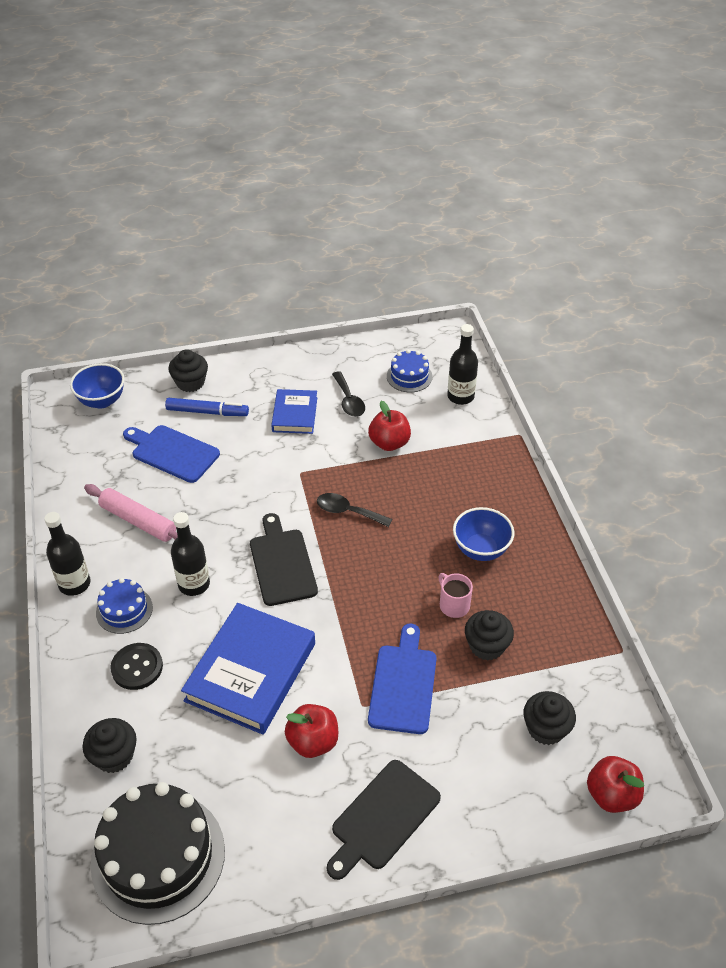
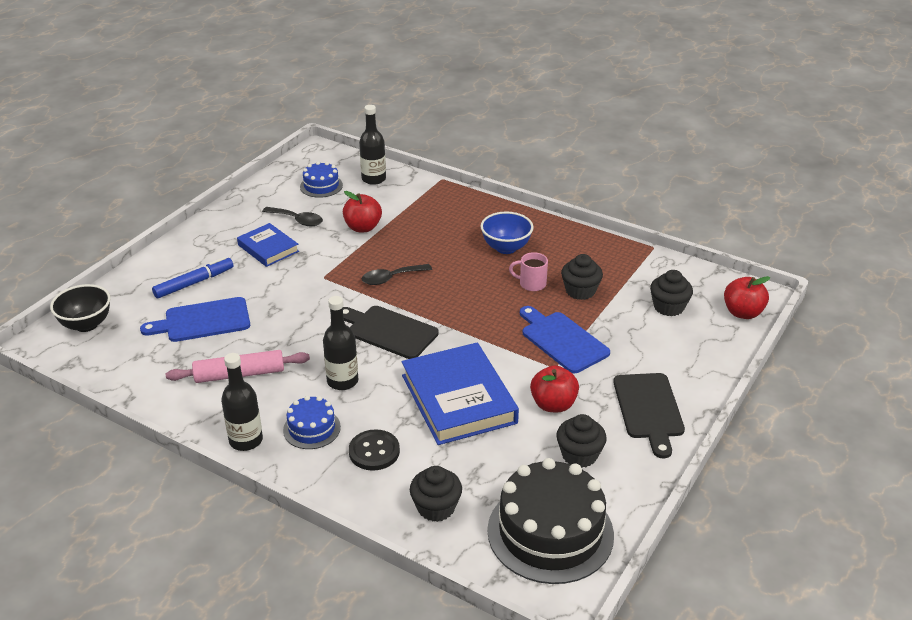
camera: 45 degrees left, 10 degrees down
blue bowl [70,363,125,409] -> black bowl [50,284,111,332]
black cupcake [168,349,208,392] -> black cupcake moved to [556,414,606,468]

